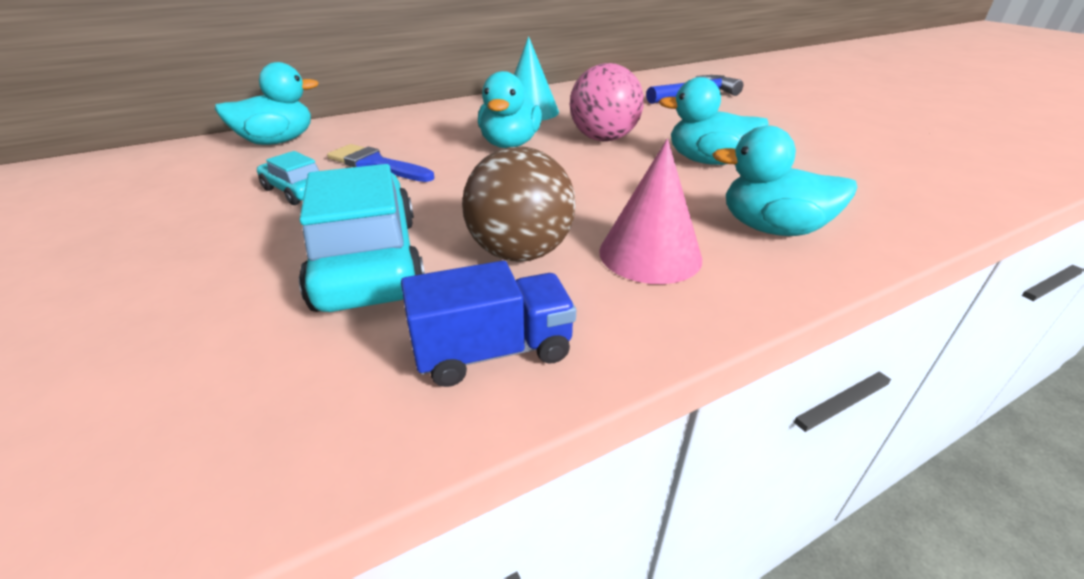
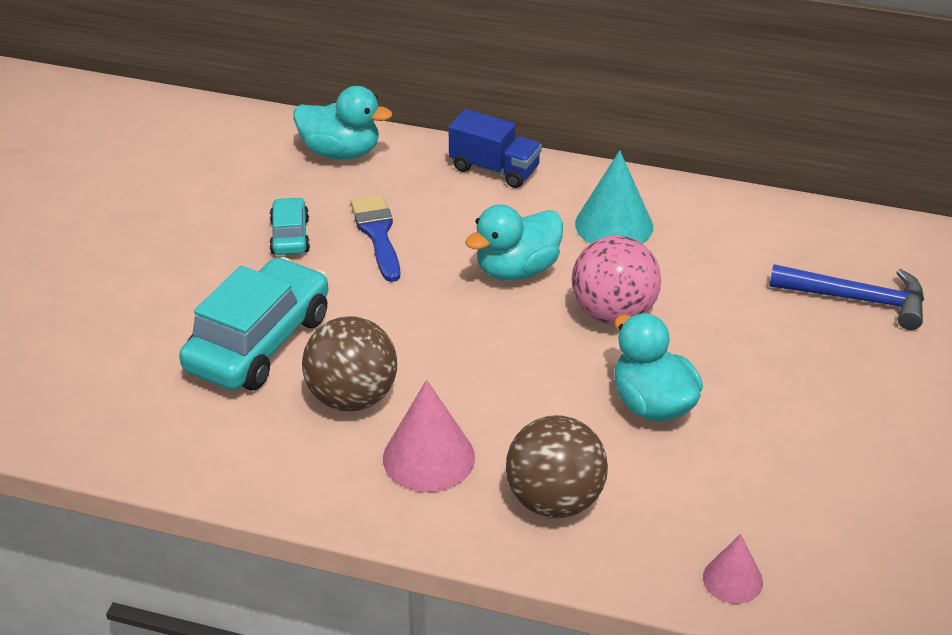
camera: 45 degrees right, 5 degrees up
blue truck [401,261,576,387] -> blue truck moved to [448,109,542,188]
turquoise duck [712,125,857,236] -> brown ball [506,415,608,518]
none -> pink cone [703,534,763,604]

